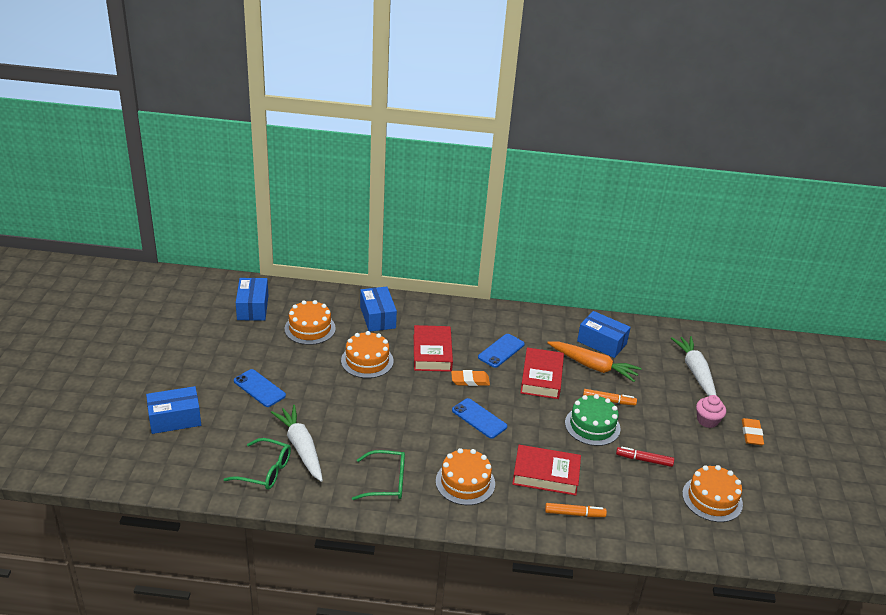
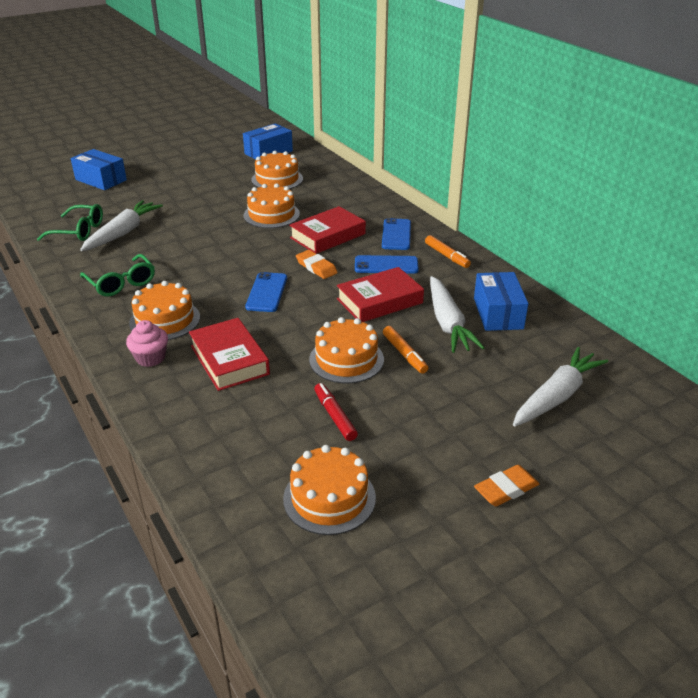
camera: 55 degrees right, 0 degrees up
green glasses [224,438,291,490] -> green glasses turned 60 degrees counterclockwise [37,204,103,241]
blue phone [234,369,286,407] -> blue phone moved to [382,218,411,250]
blue box [360,286,397,332] -> none
orange marker [545,503,607,517] -> orange marker moved to [425,235,471,268]
orange carrot [547,341,642,382] -> white carrot [430,276,484,353]
green cake [565,394,620,446] -> orange cake [309,317,384,383]
pink cupcake [696,395,726,428] -> pink cupcake moved to [126,320,168,367]

